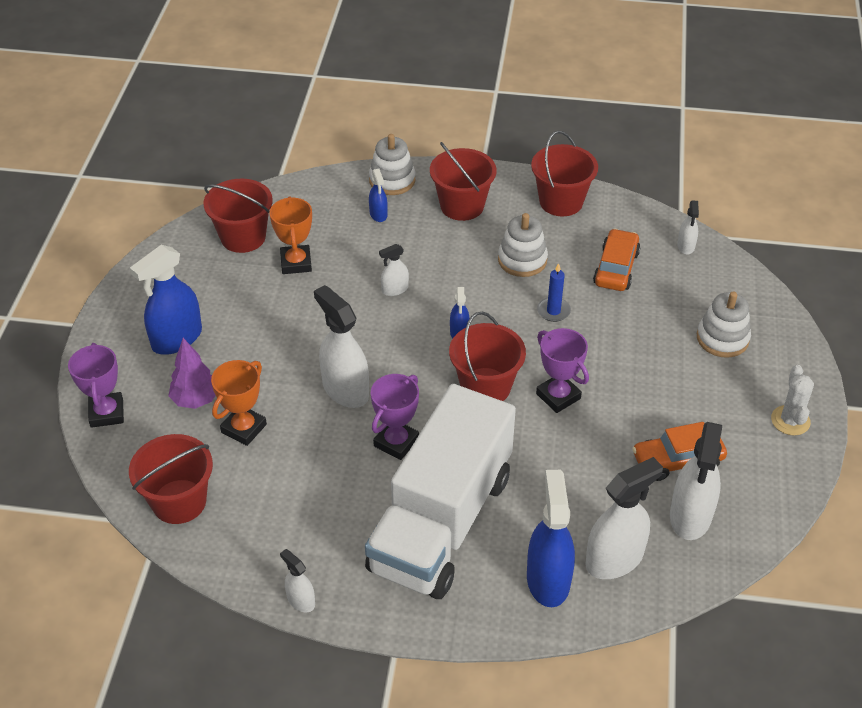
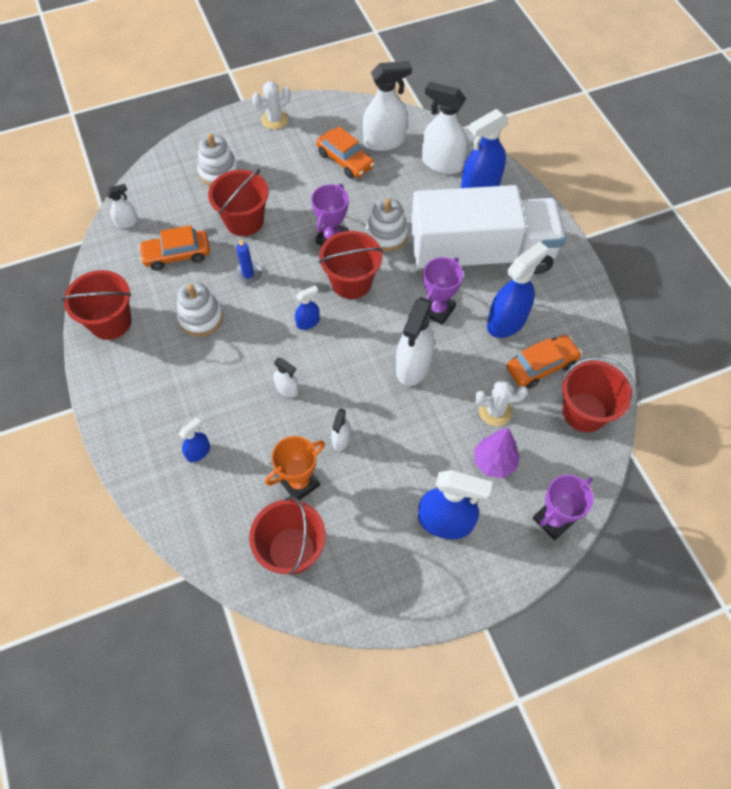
camera: 120 degrees left, 15 degrees up
orange trophy [211,360,267,446] -> white cactus [475,380,528,426]
white spray bottle [280,549,315,612] -> white spray bottle moved to [331,409,351,451]
white stacking toy [369,134,415,195] -> white stacking toy moved to [366,198,408,252]
purple trophy [371,374,419,460] -> purple trophy turned 60 degrees counterclockwise [423,257,463,325]
red bucket [430,142,496,221] -> red bucket moved to [208,169,269,236]
none -> blue spray bottle [487,241,548,338]
none -> orange car [507,335,582,389]

